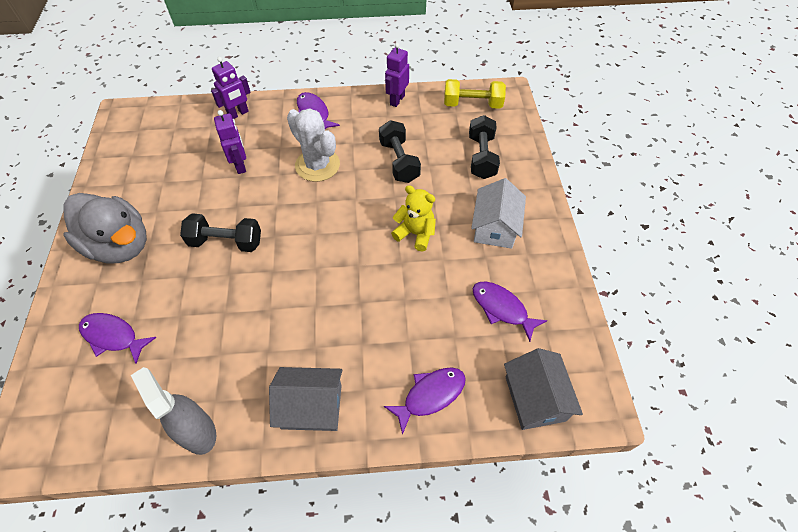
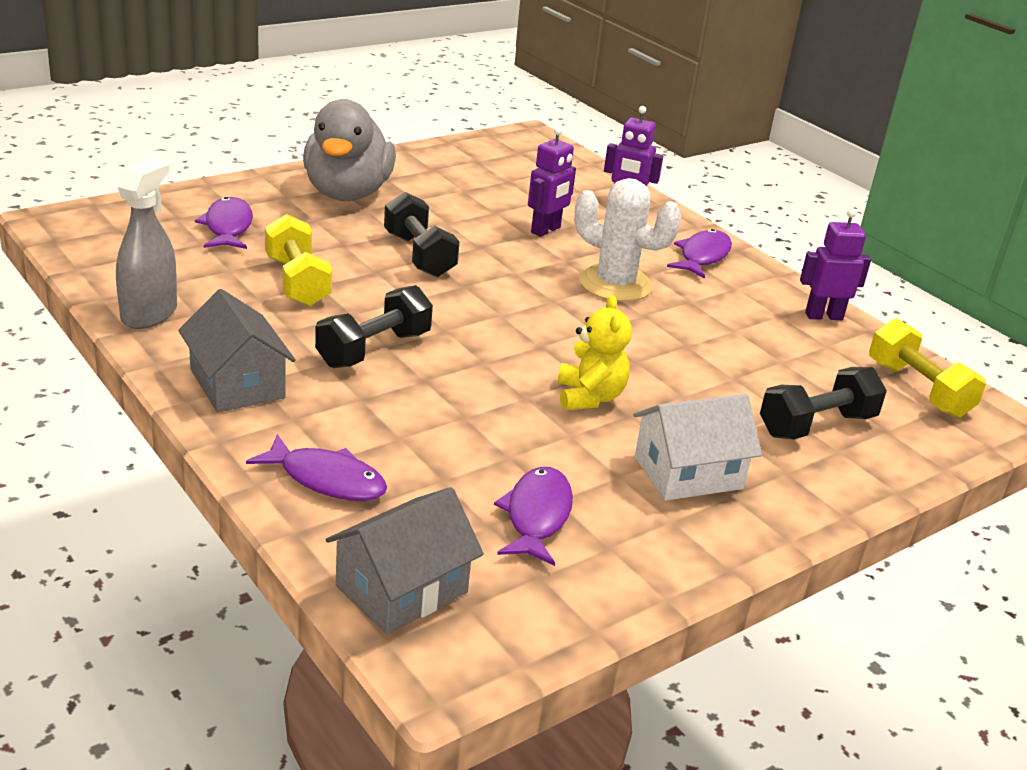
camera: 55 degrees right, 25 degrees down
white cactus [287,108,340,182] -> white cactus turned 75 degrees counterclockwise [574,178,681,302]
black dumbbell [379,120,421,183] -> black dumbbell moved to [315,285,433,368]
none -> yellow dumbbell [265,214,332,306]

